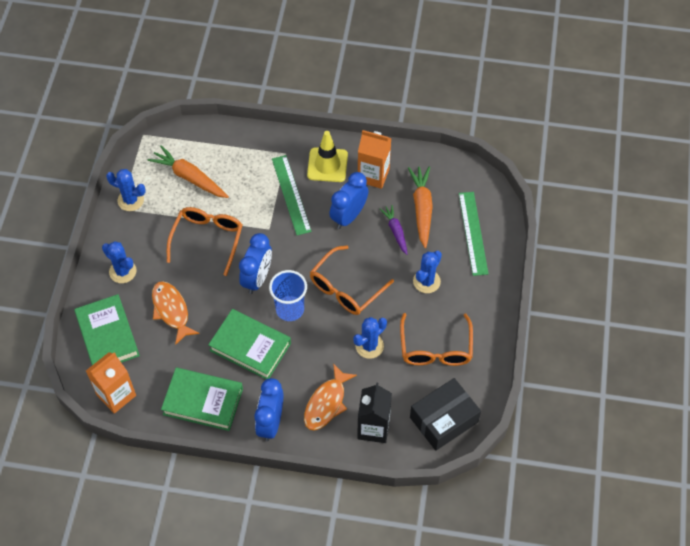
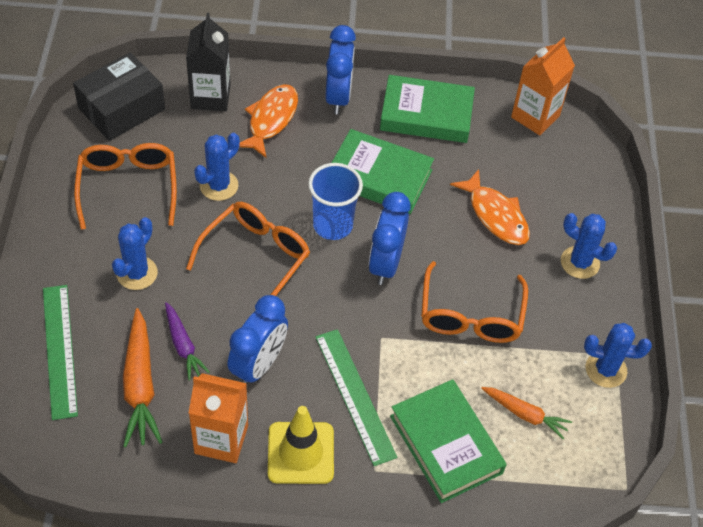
camera: 170 degrees right, 5 degrees down
green book [74,294,140,365] -> green book moved to [390,379,507,503]
orange carrot [147,145,229,198] -> orange carrot [481,387,572,439], size x0.62

